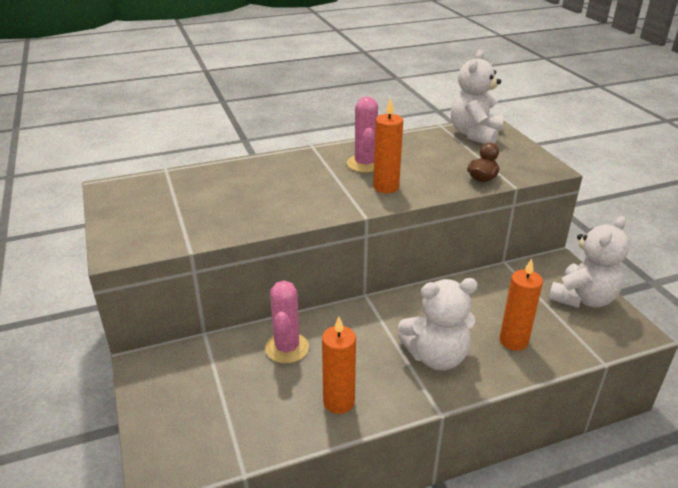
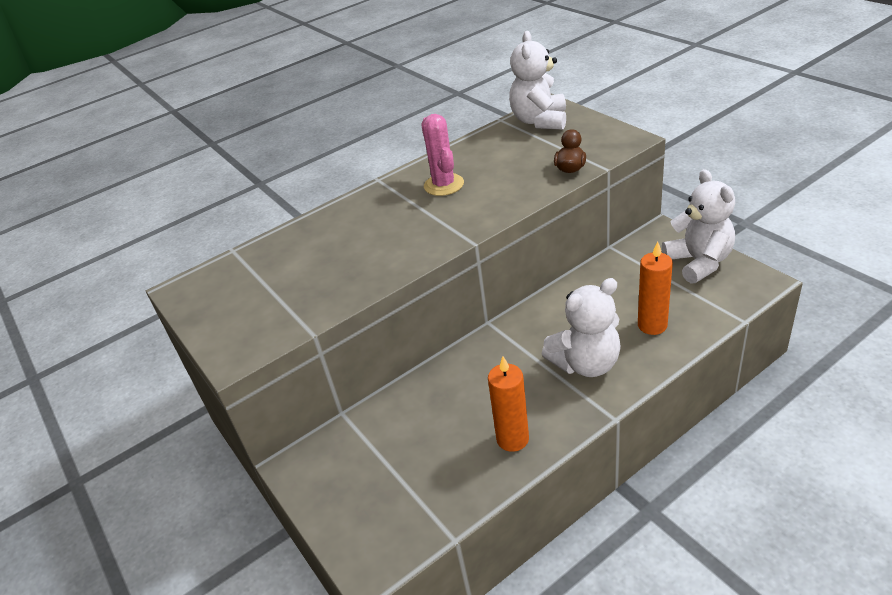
camera: 10 degrees left, 5 degrees up
pink cactus [265,281,309,364] -> none
orange candle [373,98,403,193] -> none
white teddy bear [549,216,630,308] -> white teddy bear turned 45 degrees counterclockwise [662,169,735,284]

